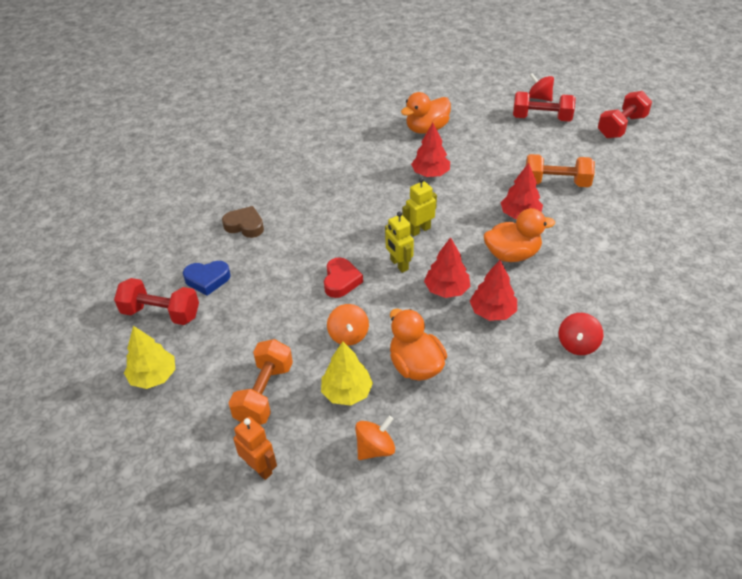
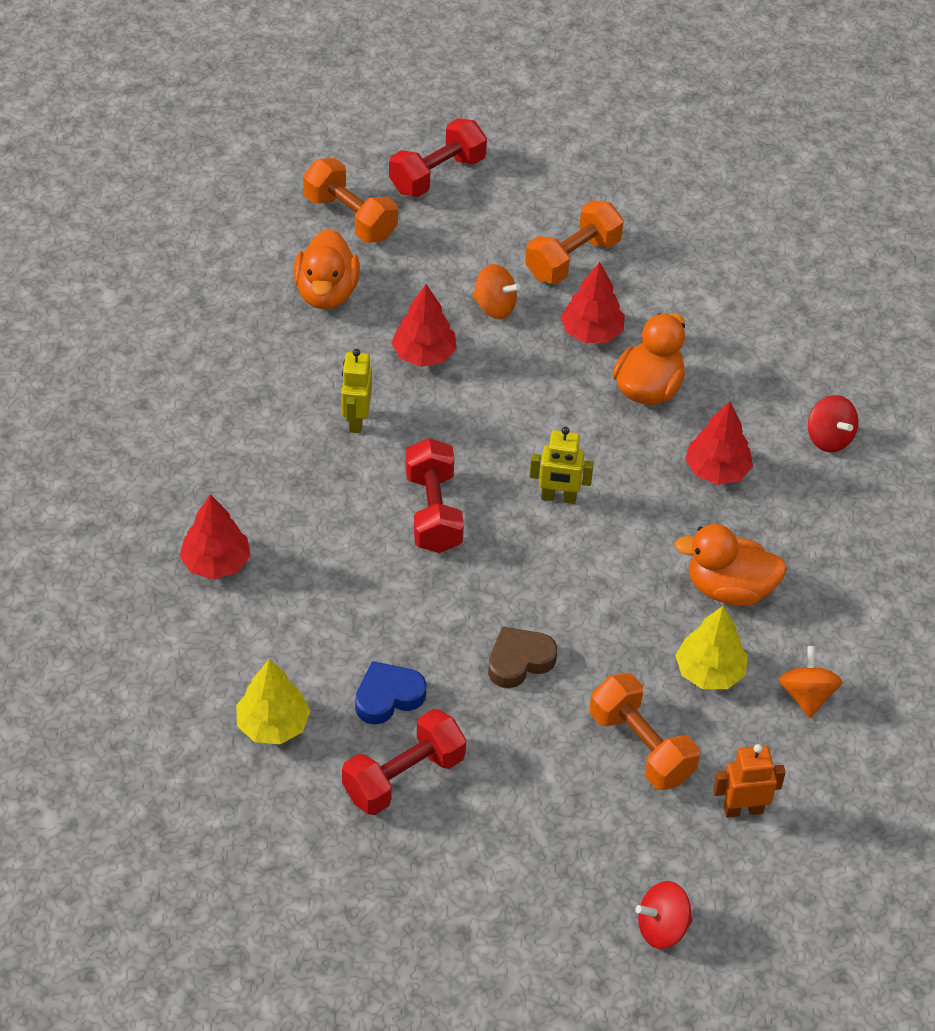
camera: 55 degrees left, 5 degrees up
yellow tree [124,326,175,389] -> yellow tree moved to [236,659,310,744]
blue heart [183,261,231,296] -> blue heart turned 150 degrees counterclockwise [355,661,427,725]
brown heart [222,206,264,238] -> brown heart moved to [488,626,557,688]
red heart [324,257,363,298] -> none
orange spinning top [327,304,369,346] -> orange spinning top moved to [473,264,521,319]
yellow robot [403,177,437,236] -> yellow robot moved to [341,349,372,433]
red tree [424,237,471,298] -> red tree moved to [179,494,251,580]
red spinning top [529,73,554,101] -> red spinning top moved to [635,881,692,949]
red dumbbell [598,91,652,138] -> red dumbbell moved to [405,438,464,553]
none -> orange dumbbell [303,158,398,243]

